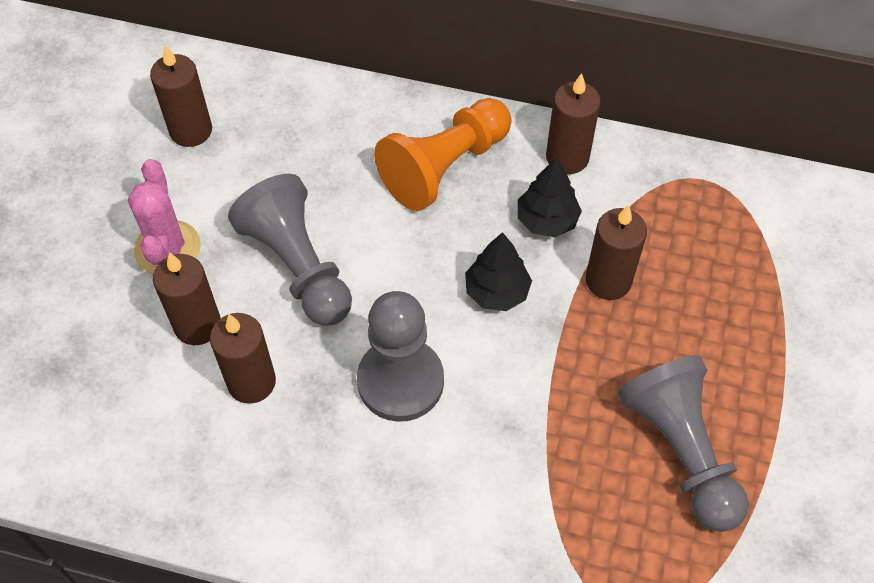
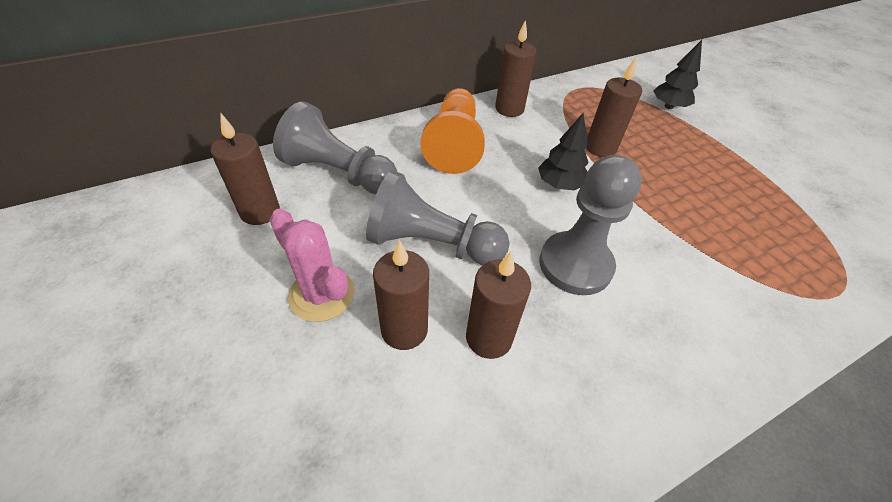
camera: 45 degrees left, 10 degrees down
black tree [518,157,582,237] -> black tree moved to [653,40,702,109]
grey pawn [618,355,749,532] -> grey pawn moved to [273,101,397,194]

